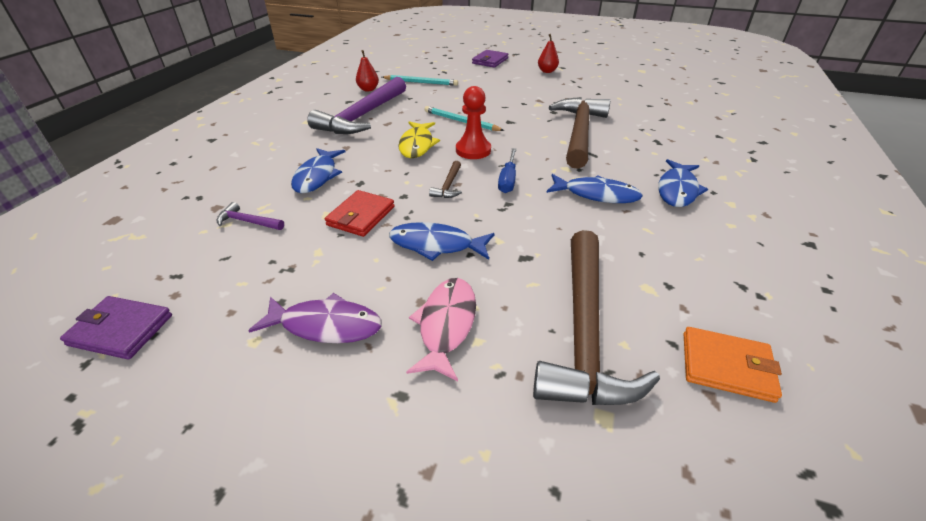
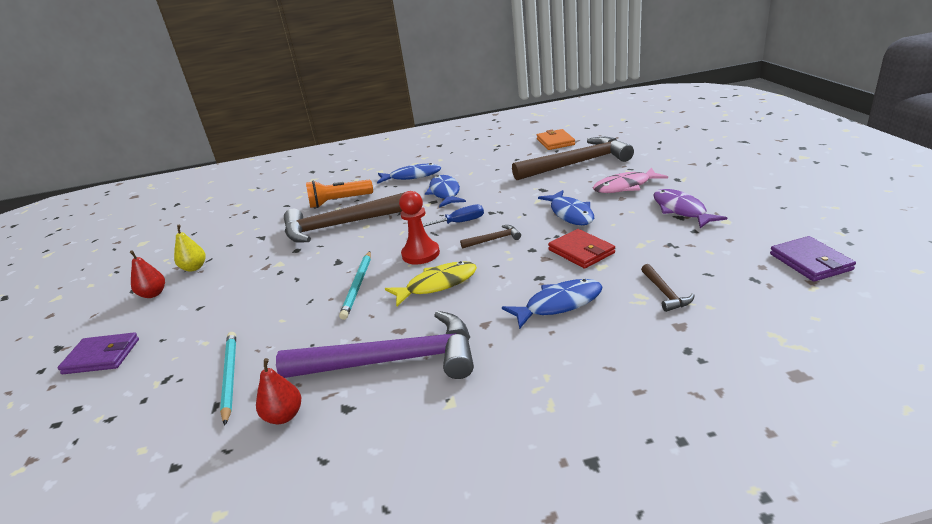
camera: 115 degrees left, 10 degrees down
purple hammer [217,202,284,230] -> brown hammer [641,264,695,312]
red wallet [325,190,395,237] -> red wallet turned 60 degrees clockwise [548,229,615,269]
none -> yellow pear [174,225,205,272]
none -> orange flashlight [306,180,373,208]

